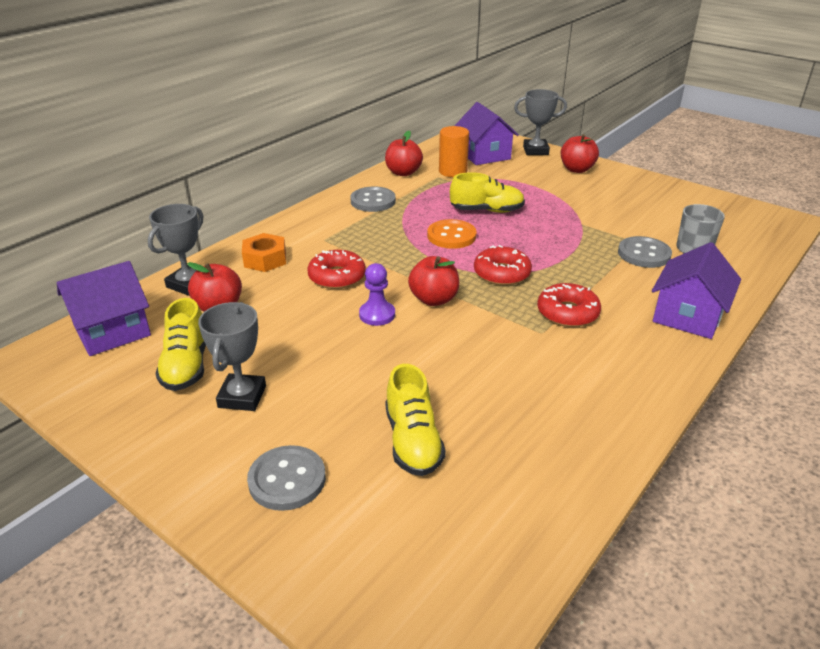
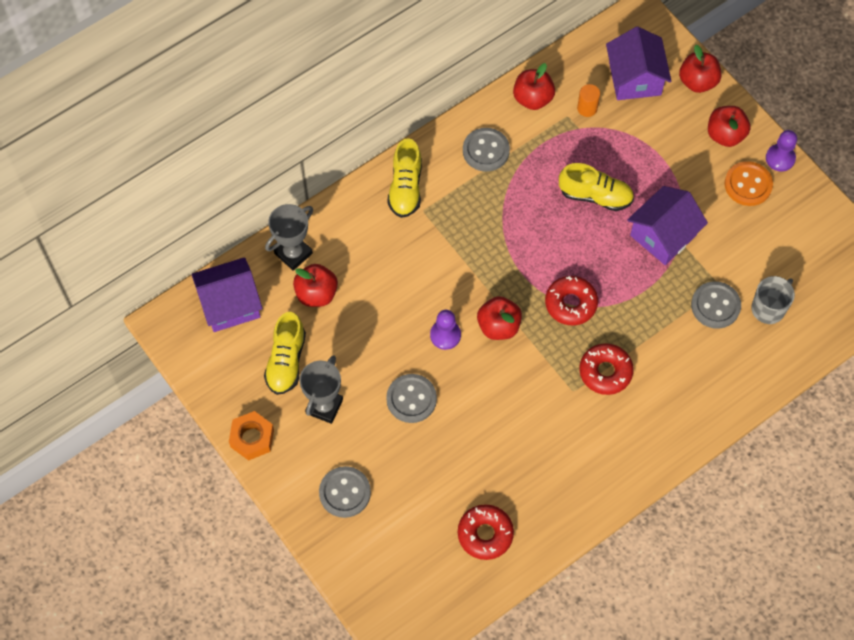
camera: 15 degrees right, 30 degrees up
orange nut [242,233,286,272] -> orange nut moved to [229,411,274,461]
red donut [307,250,366,289] -> red donut moved to [458,504,514,560]
yellow shoe [385,364,446,476] -> yellow shoe moved to [387,138,422,218]
orange button [427,219,477,249] -> orange button moved to [725,161,773,206]
orange cylinder [439,126,469,177] -> orange cylinder [577,84,600,117], size x0.64
grey trophy [514,89,567,155] -> red apple [679,45,721,93]
purple house [652,242,741,339] -> purple house moved to [627,186,708,265]
none -> grey button [386,374,437,423]
none -> purple pawn [766,130,797,172]

